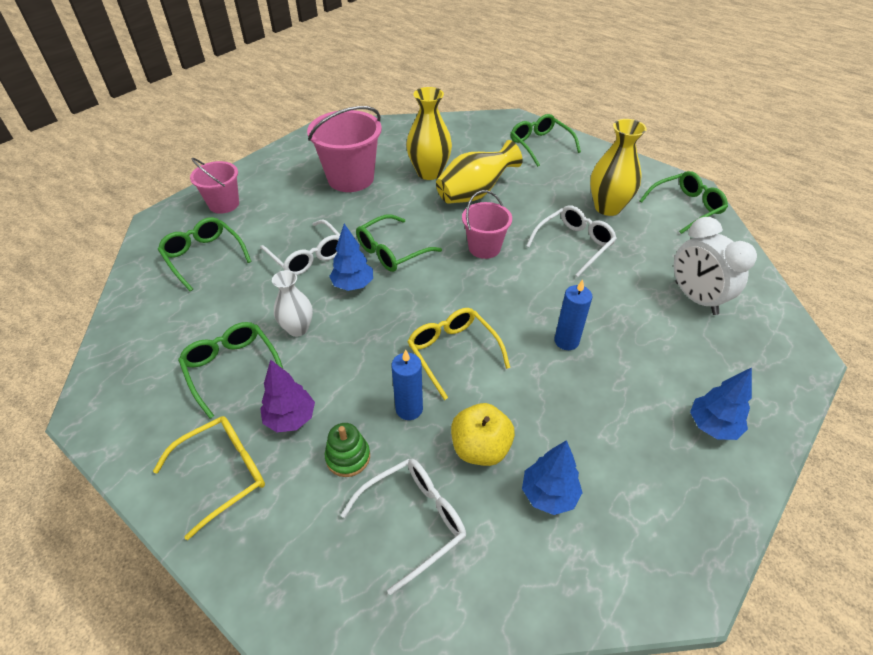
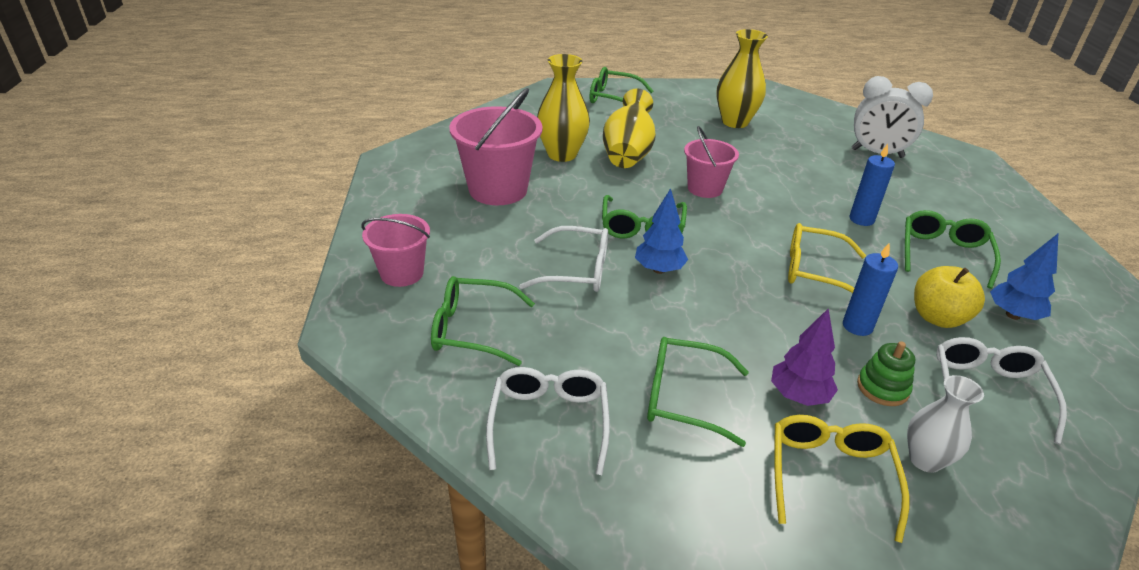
camera: 45 degrees left, 10 degrees down
white vase [272,270,313,337] -> white vase moved to [907,375,984,473]
white glasses [526,205,617,277] -> white glasses moved to [486,367,610,475]
green glasses [639,171,728,234] -> green glasses moved to [905,210,1001,289]
blue tree [690,367,752,440] -> none

